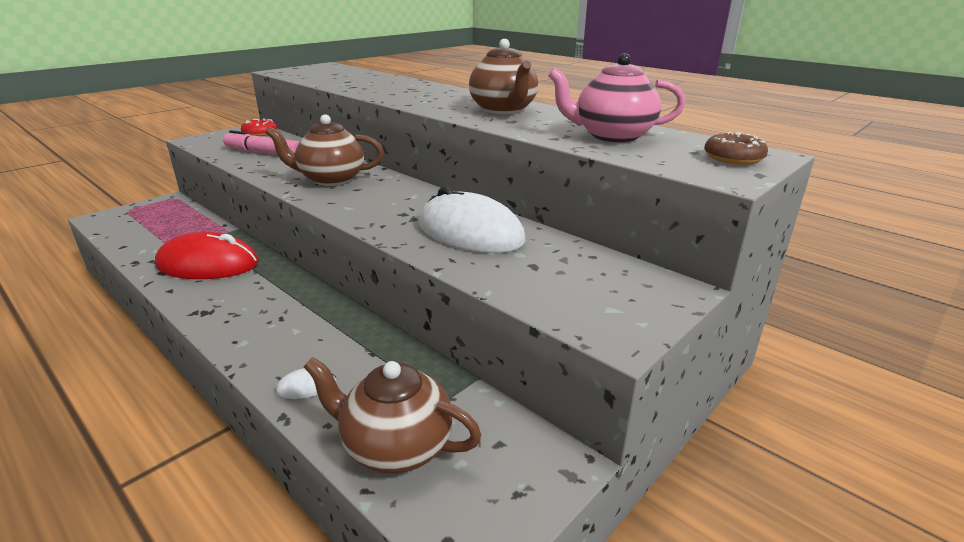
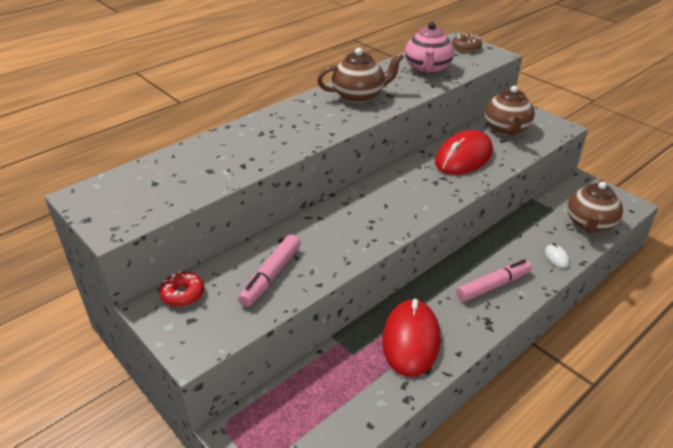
camera: 85 degrees left, 10 degrees up
brown teapot [266,114,384,186] -> brown teapot moved to [485,86,535,136]
white mouse [419,186,526,253] -> red mouse [435,130,493,175]
none -> pink marker [456,259,532,302]

